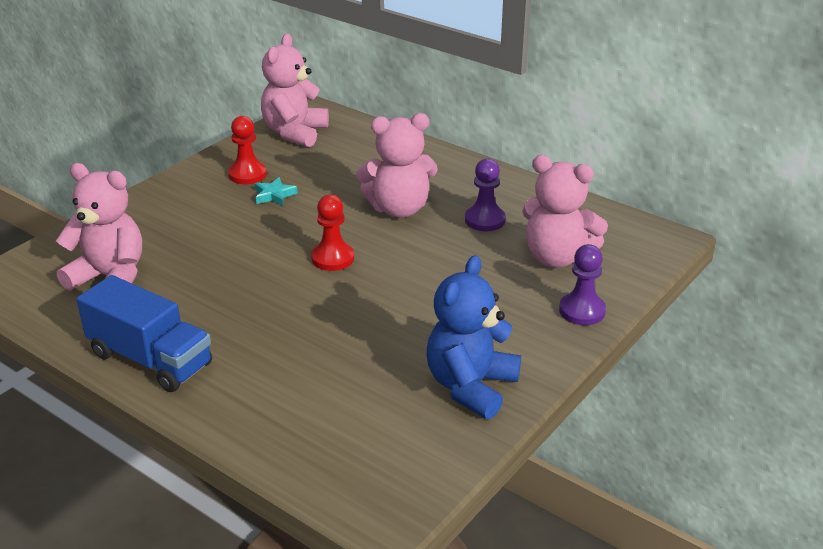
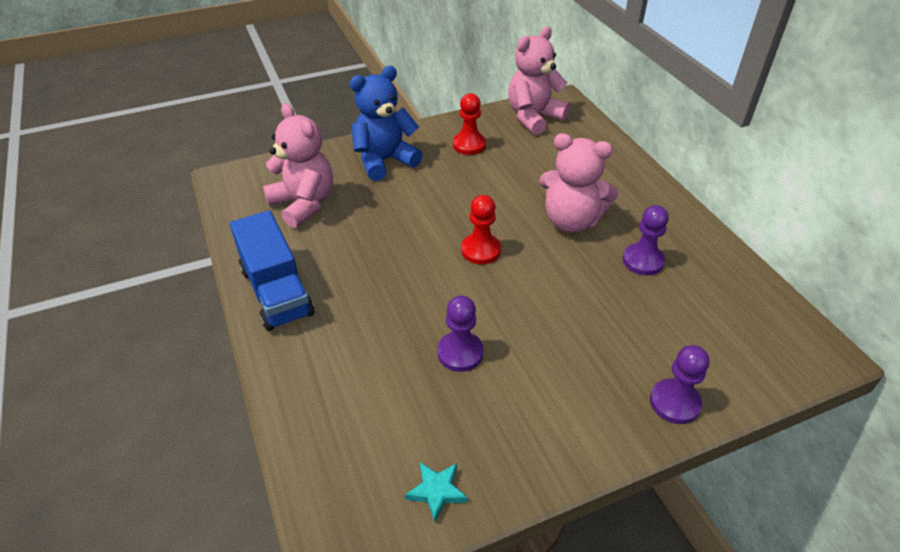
camera: 30 degrees right, 10 degrees up
turquoise star [255,177,298,206] -> turquoise star moved to [405,462,468,522]
blue teddy bear [427,255,521,419] -> blue teddy bear moved to [350,66,423,181]
pink teddy bear [522,155,608,268] -> none
none -> purple pawn [437,296,484,372]

